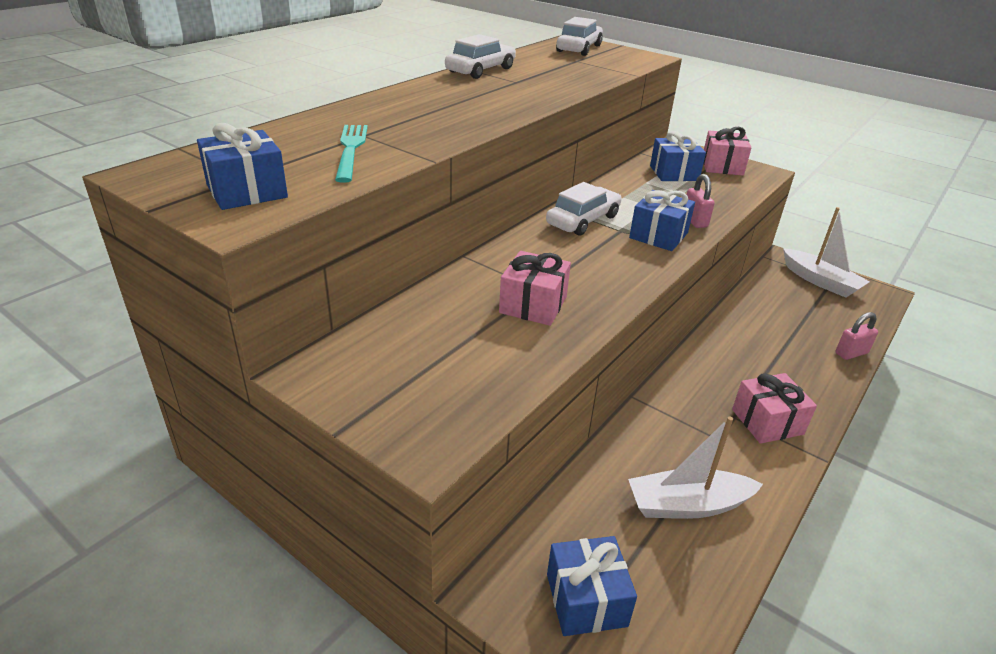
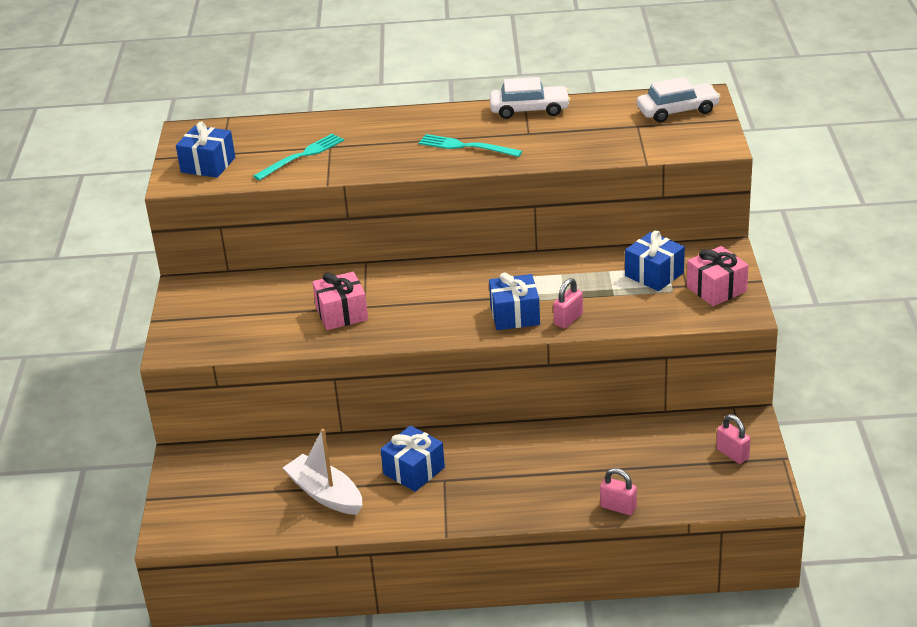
camera: 55 degrees right, 0 degrees up
white car [546,182,622,236] -> none
blue gift [547,536,637,636] -> blue gift moved to [381,425,445,492]
pink gift [732,373,817,444] -> none
white boat [783,207,870,298] -> pink padlock [716,414,751,464]
none -> turquoise fork [419,134,522,157]

